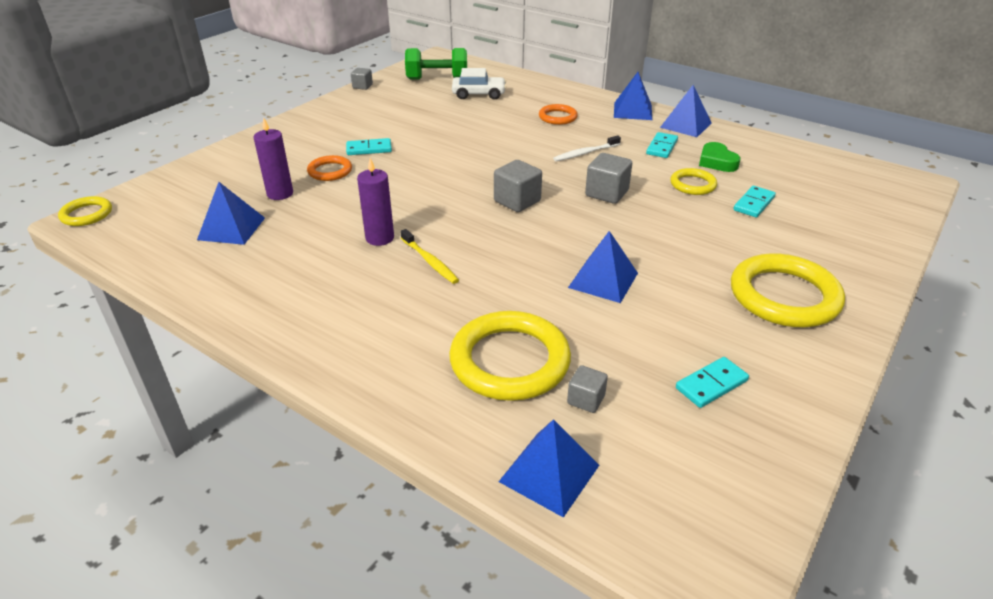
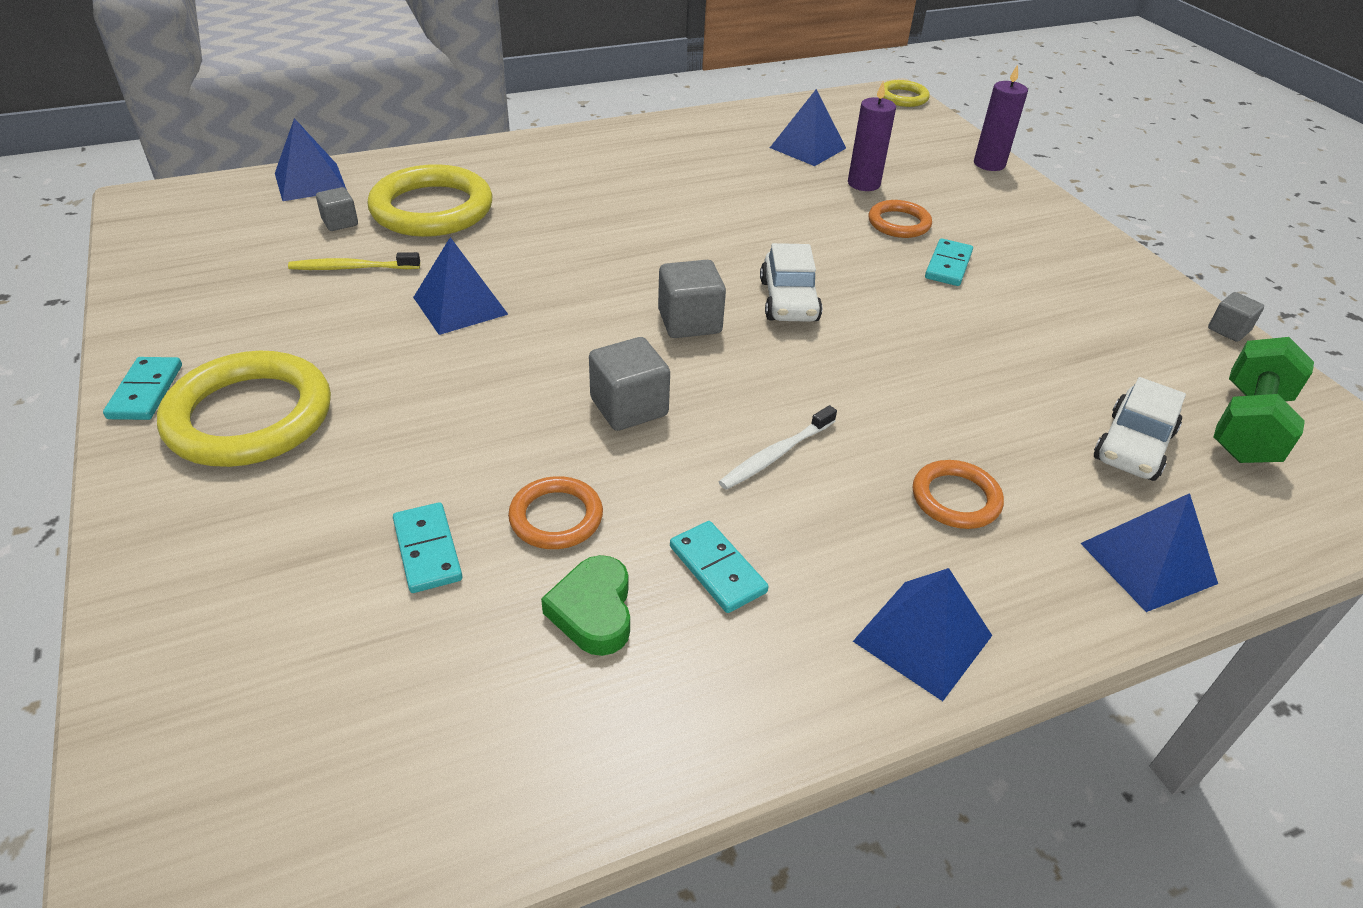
camera: 120 degrees right, 5 degrees up
purple candle [357,158,394,246] -> purple candle moved to [974,64,1028,171]
yellow toothbrush [400,229,459,284] -> yellow toothbrush moved to [288,252,420,270]
white toothbrush [553,135,621,161] -> white toothbrush turned 135 degrees counterclockwise [719,405,837,490]
blue pyramid [660,85,712,137] -> blue pyramid moved to [1080,493,1218,612]
yellow ring [670,168,717,195] -> orange ring [508,476,603,549]
turquoise domino [676,357,749,408] -> turquoise domino moved to [103,357,182,420]
green heart [699,142,741,172] -> green heart turned 105 degrees counterclockwise [541,555,630,656]
none -> white car [760,243,822,322]

